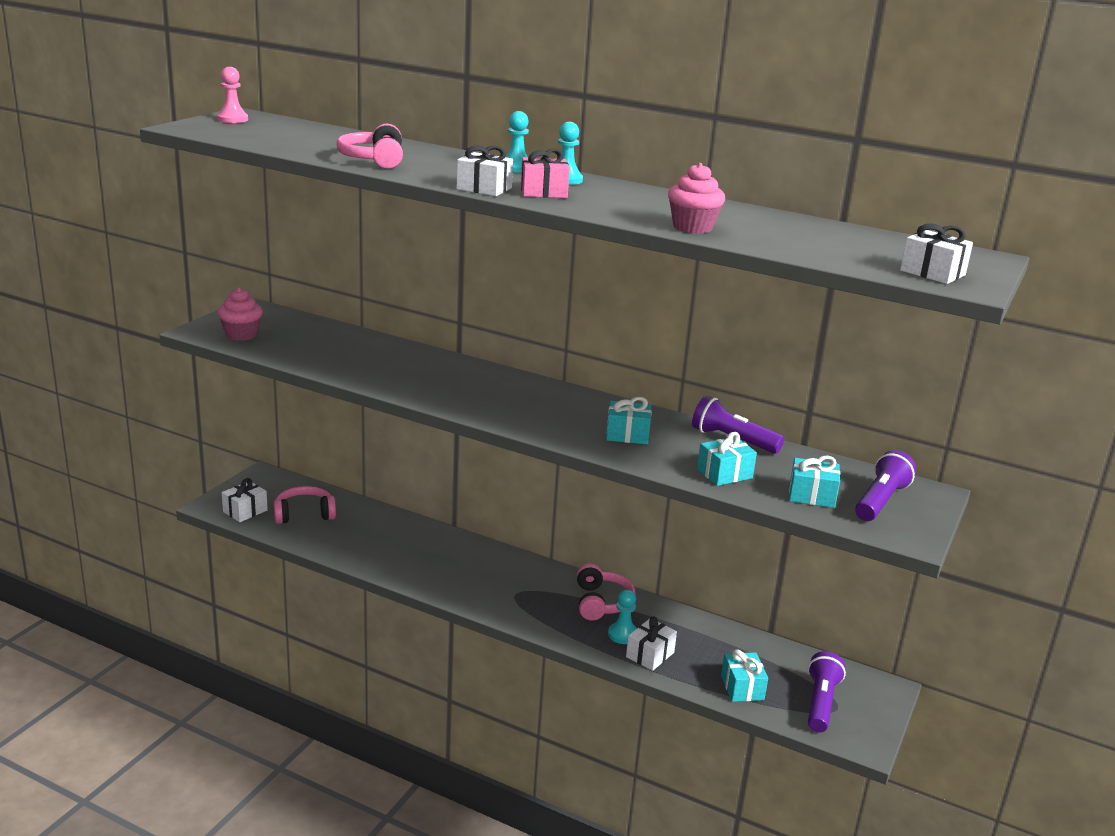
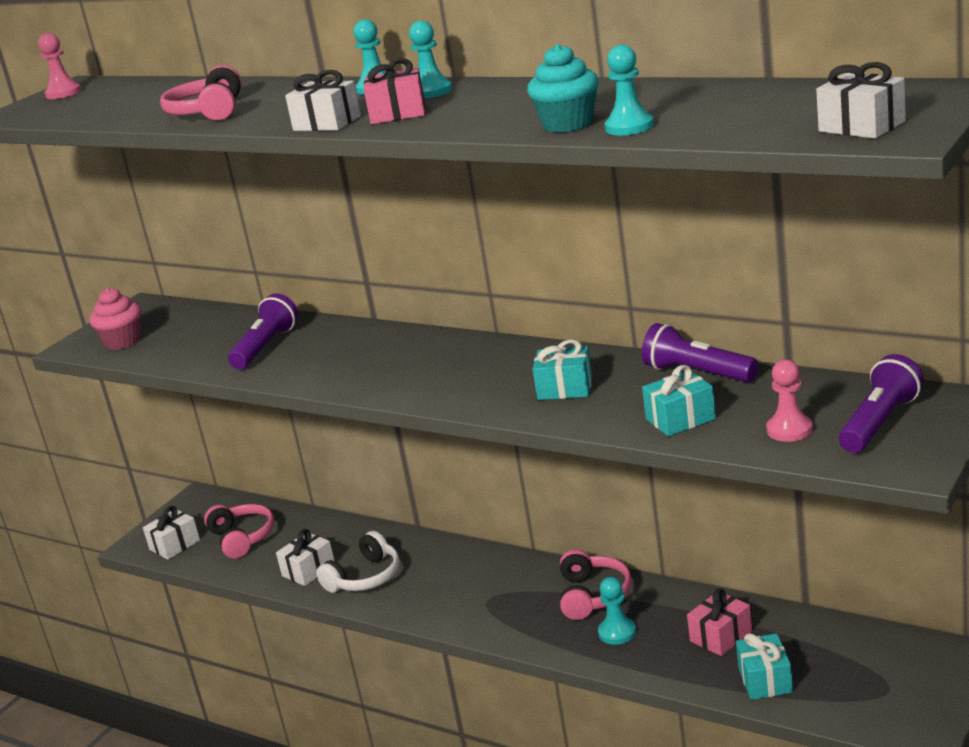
camera: 10 degrees right, 0 degrees up
pink headphones [274,486,336,524] -> pink headphones turned 75 degrees clockwise [204,504,274,559]
white gift [626,616,677,671] -> white gift moved to [276,529,335,586]
pink cupcake [668,163,725,234] -> turquoise cupcake [527,44,599,133]
turquoise gift [789,455,840,508] -> pink pawn [766,359,813,442]
purple flashlight [808,651,846,733] -> purple flashlight moved to [228,293,298,369]
none -> white headphones [316,531,400,593]
none -> turquoise pawn [605,45,654,135]
none -> pink gift [687,589,752,656]

